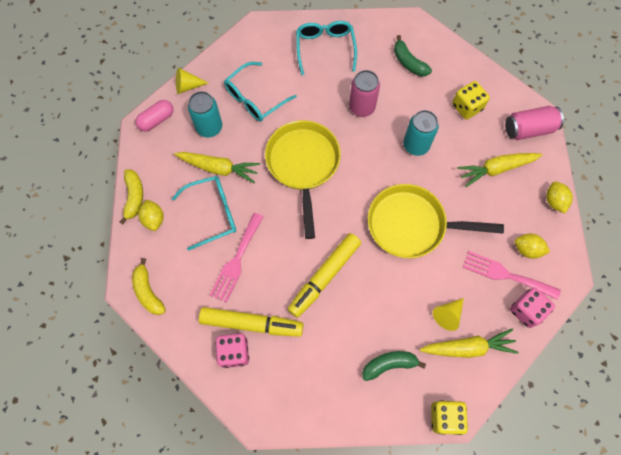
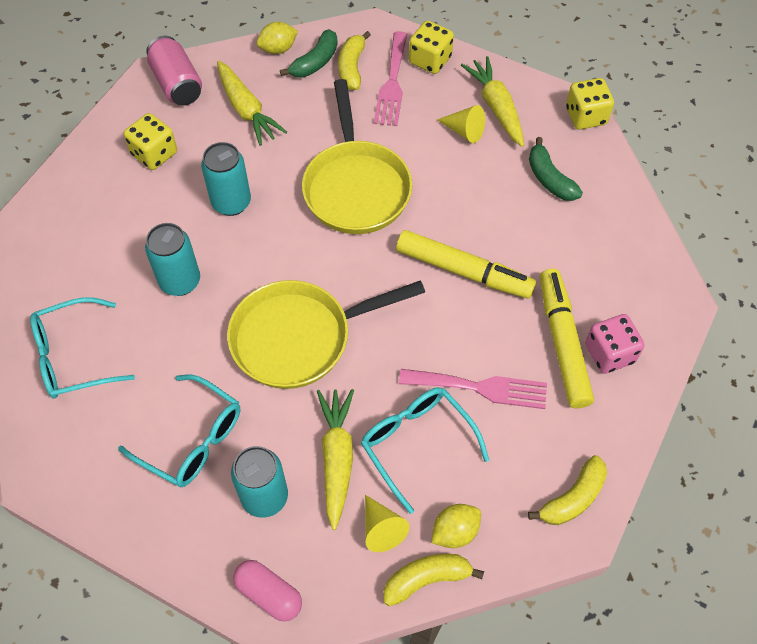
camera: 105 degrees left, 10 degrees down
yellow cone [176,68,208,94] -> yellow cone moved to [365,495,410,552]
pink can [349,70,380,117] -> turquoise can [145,223,200,296]
green banana [394,35,432,76] -> green banana moved to [280,29,338,77]
pink dice [510,287,555,328] -> yellow dice [409,21,454,74]
yellow lemon [515,234,550,258] -> yellow banana [338,31,371,90]

